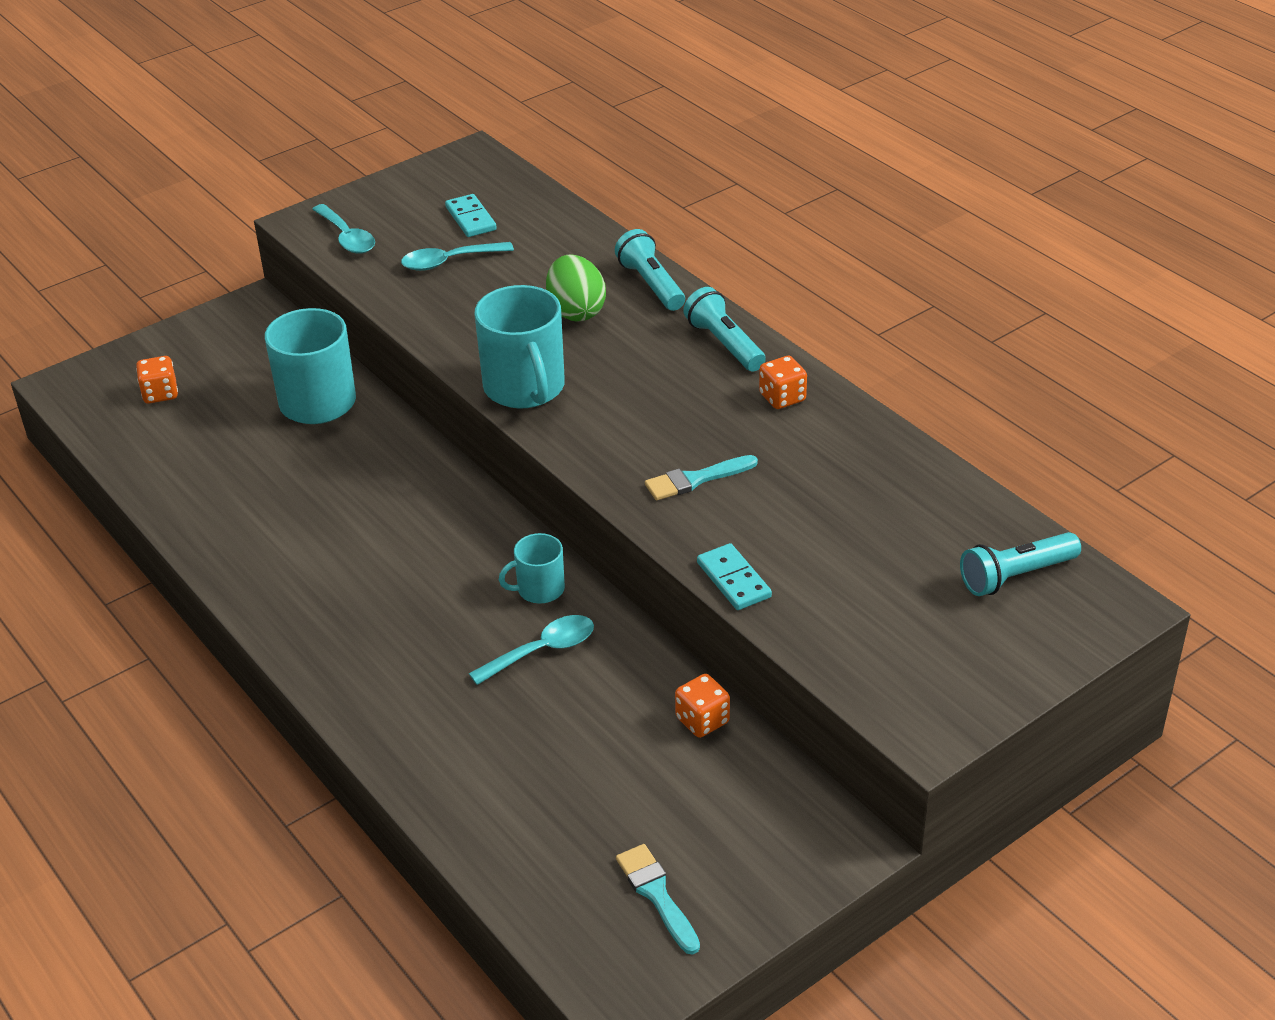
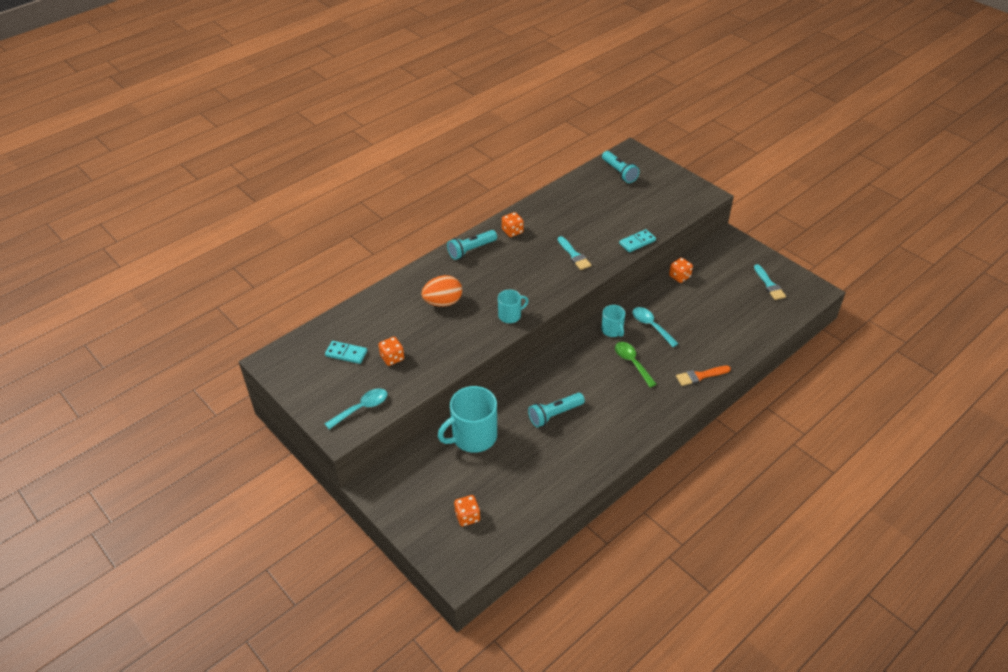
camera: 95 degrees left, 5 degrees up
turquoise spoon [401,242,514,271] -> orange dice [379,337,404,366]
turquoise domino [445,194,497,237] -> turquoise domino turned 45 degrees clockwise [325,341,367,364]
turquoise mug [474,285,565,408] -> turquoise mug [498,290,529,323], size x0.54
green egg [546,254,606,322] -> orange egg [421,275,462,307]
turquoise flashlight [615,229,685,311] -> turquoise flashlight moved to [528,393,585,427]
turquoise brush [616,844,700,955] -> turquoise brush turned 75 degrees counterclockwise [754,264,786,300]
none -> green spoon [615,342,657,388]
none -> orange brush [676,366,731,386]

